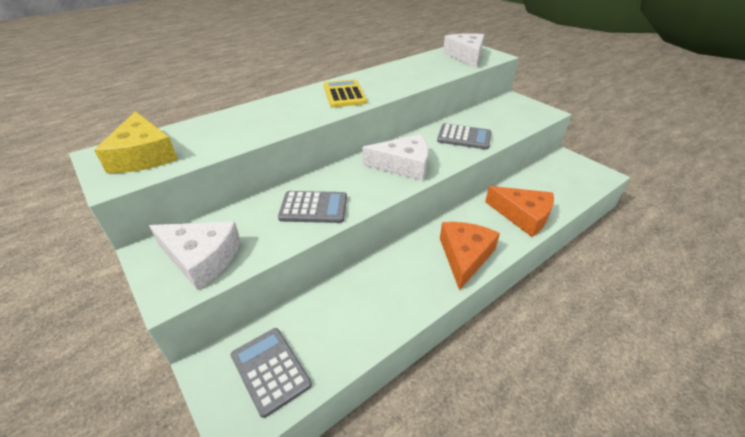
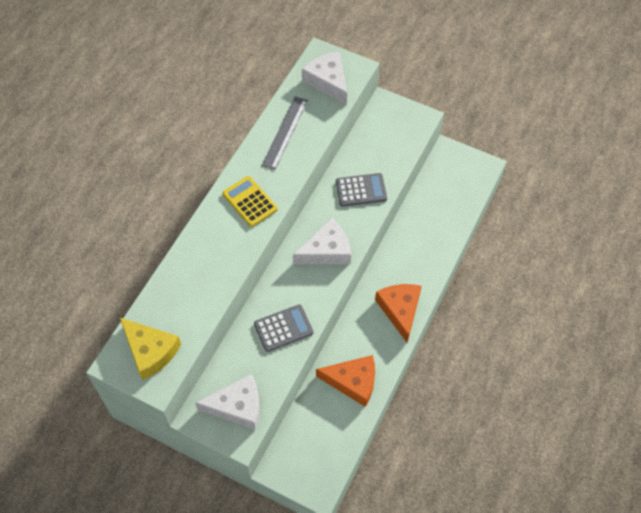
camera: 25 degrees left, 20 degrees up
grey calculator [231,328,312,418] -> none
orange cheese [485,186,554,237] -> orange cheese moved to [316,355,375,407]
none -> grey ruler [262,96,308,170]

